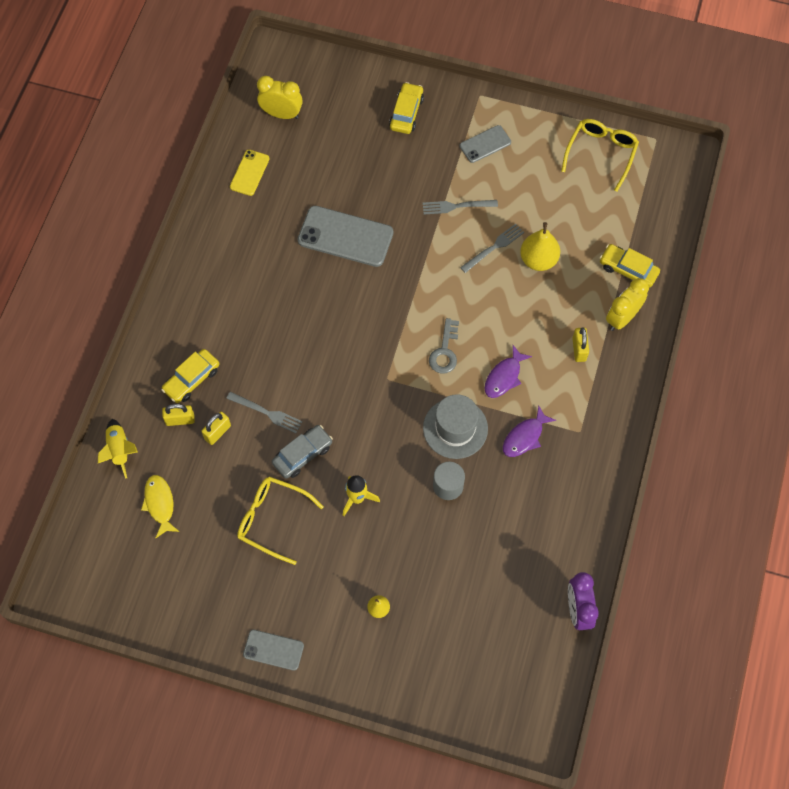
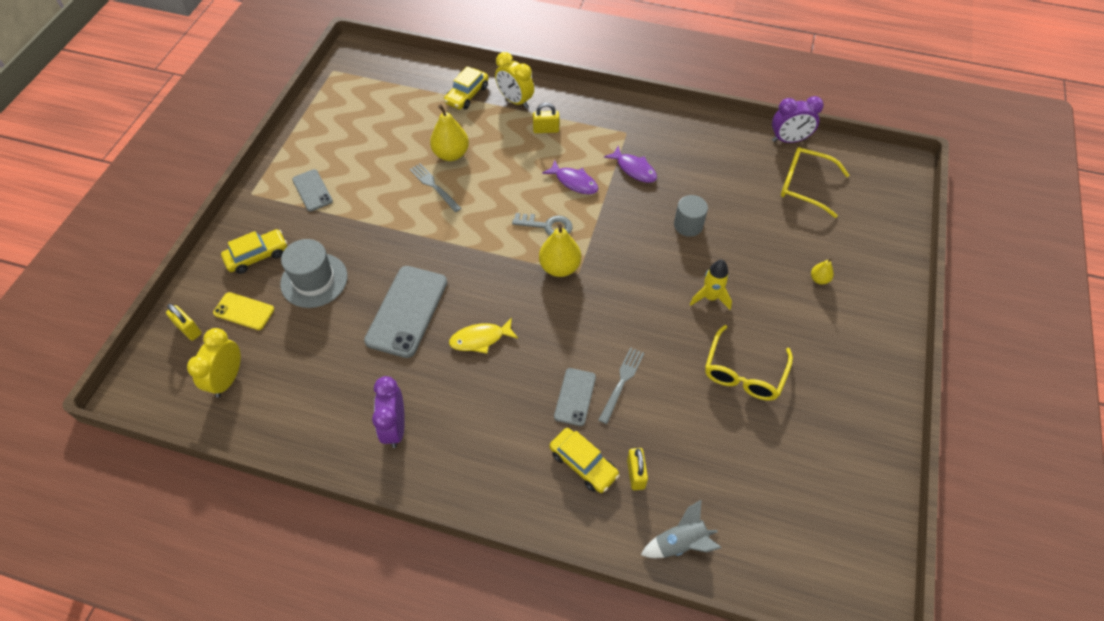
camera: 90 degrees left, 10 degrees down
yellow rocket [98,419,138,479] -> grey rocket [641,500,721,558]
yellow fish [141,475,180,538] -> yellow fish moved to [449,318,518,354]
yellow padlock [201,412,231,445] -> yellow padlock moved to [166,304,202,341]
yellow phone [230,150,270,196] -> yellow phone moved to [213,292,274,330]
grey phone [243,630,304,671] -> grey phone moved to [554,368,596,426]
grey car [272,425,333,479] -> none
yellow car [389,82,424,134] -> yellow car turned 135 degrees clockwise [221,229,287,274]
grey fork [423,200,498,214] -> none
grey hat [423,394,488,459] -> grey hat moved to [280,239,348,308]
yellow glasses [561,119,639,191] -> yellow glasses moved to [781,147,849,218]
none -> purple clock [372,376,405,448]
none -> yellow pear [539,224,581,277]

